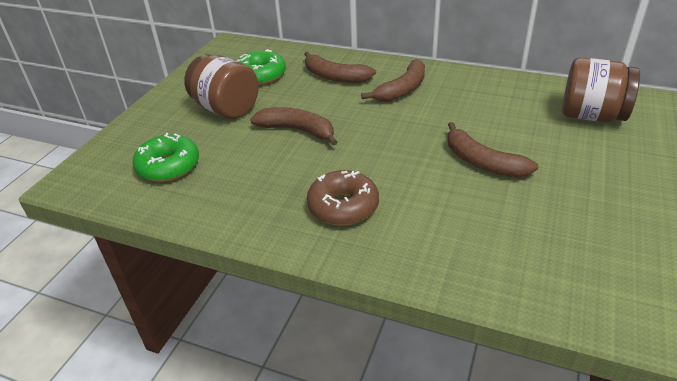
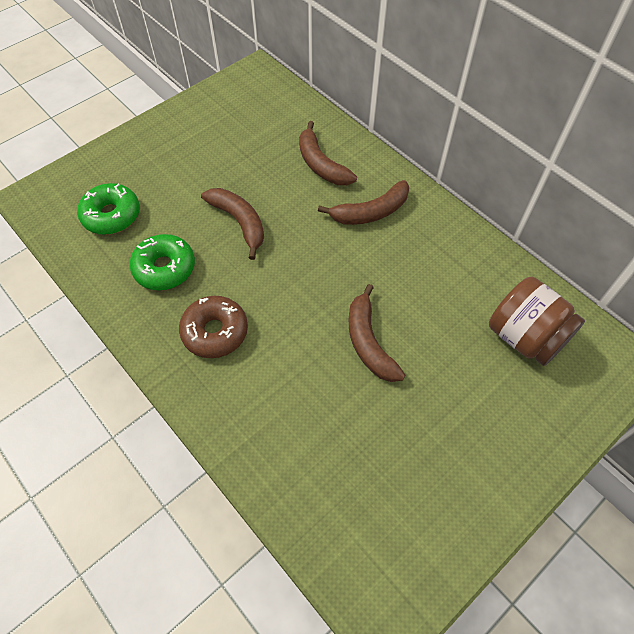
camera: 25 degrees right, 20 degrees up
brown jar [184,54,259,119] -> none
green donut [237,49,286,85] -> green donut moved to [130,234,195,290]

